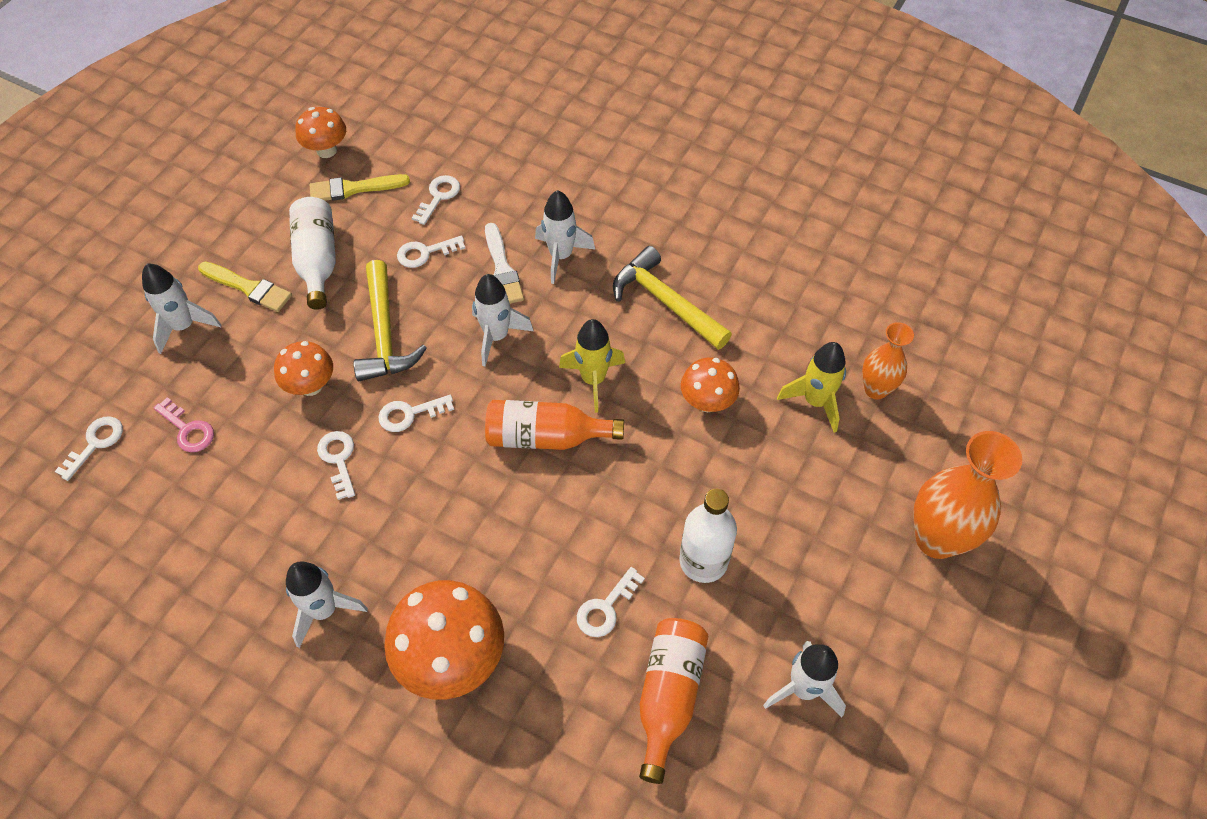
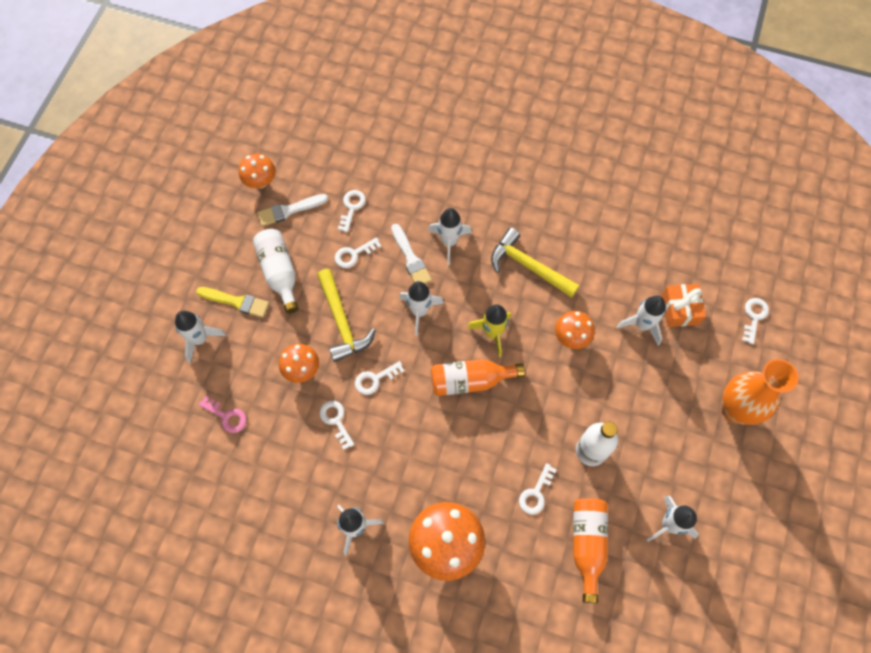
camera: 10 degrees left, 10 degrees up
white key [55,416,123,481] -> white key moved to [742,298,769,344]
yellow brush [310,174,410,201] -> white brush [257,194,328,227]
yellow rocket [777,342,846,433] -> white rocket [617,296,666,346]
orange vase [862,322,914,400] -> orange gift [662,284,706,327]

